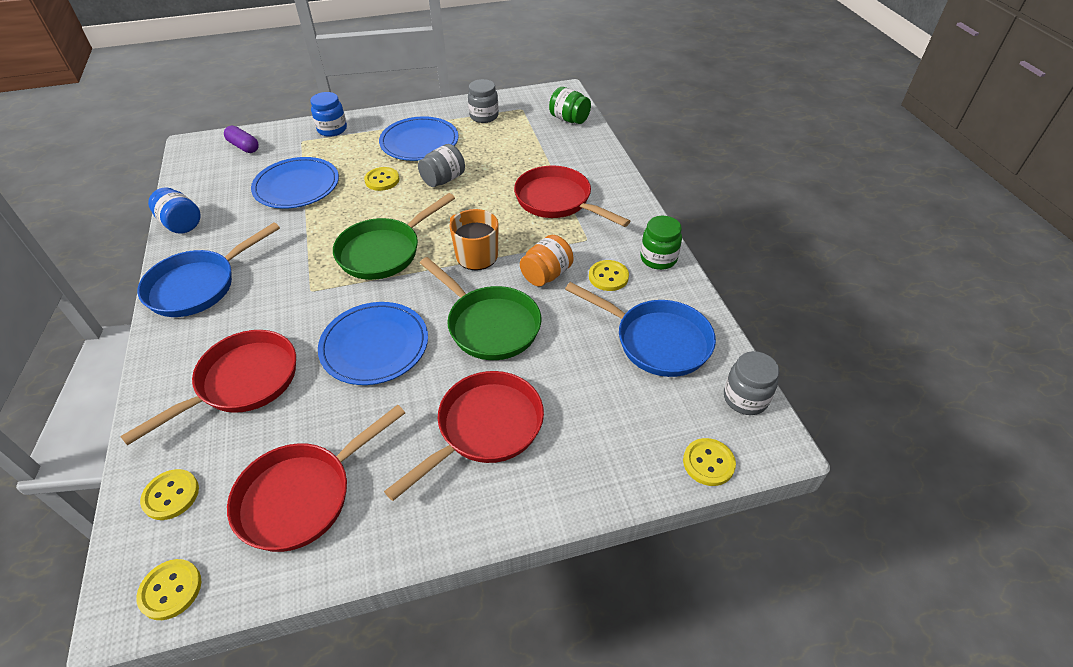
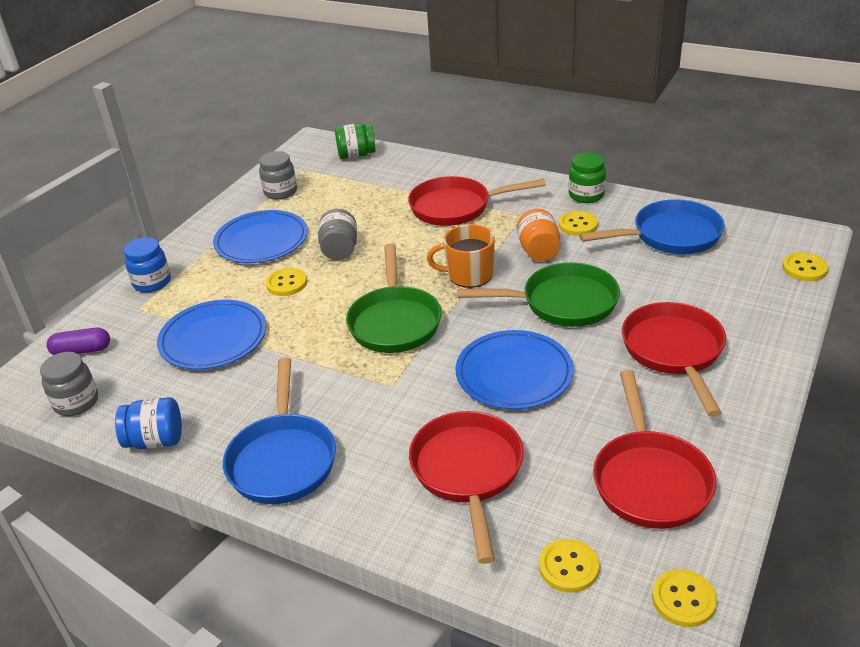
camera: 45 degrees left, 10 degrees down
grey jar [724,351,780,415] -> grey jar moved to [40,352,98,416]

